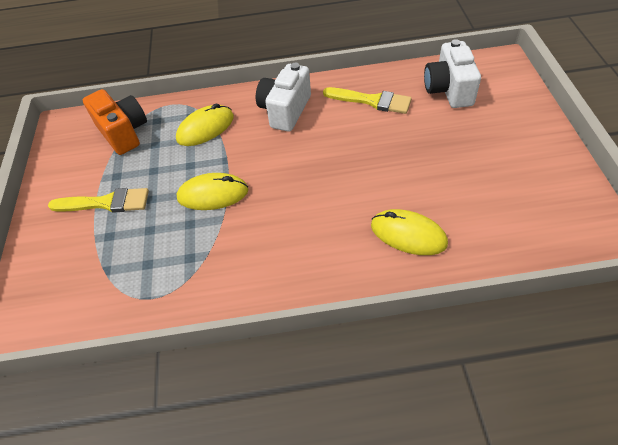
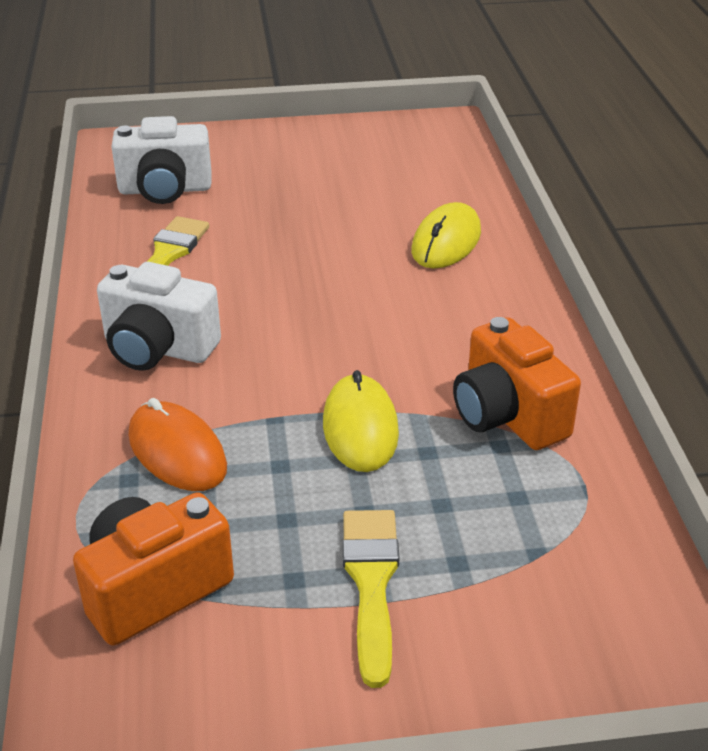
camera: 95 degrees left, 15 degrees down
yellow mouse [176,103,234,146] -> orange mouse [129,398,227,491]
none -> orange camera [453,317,581,450]

